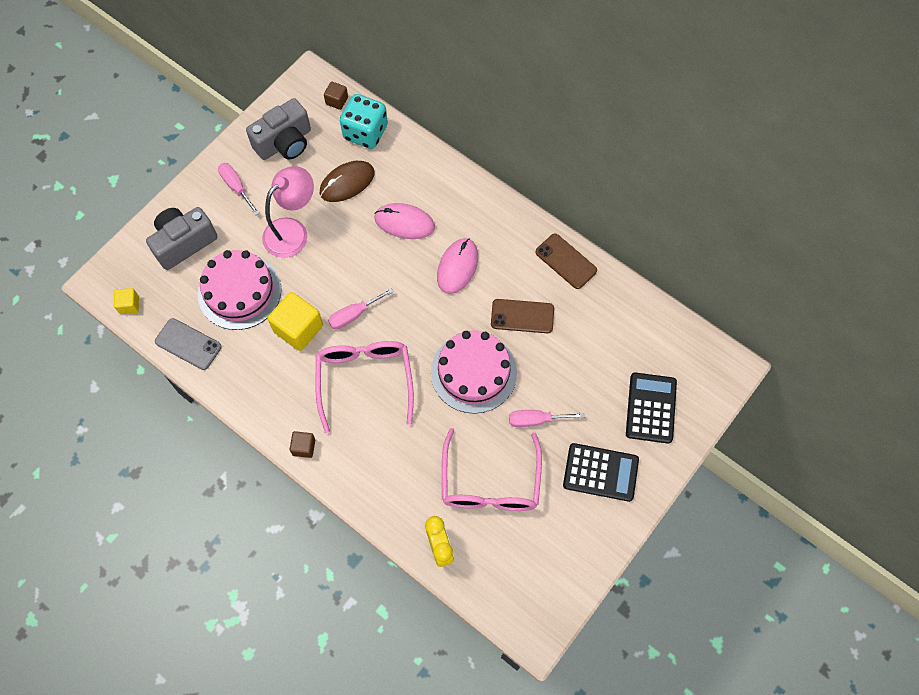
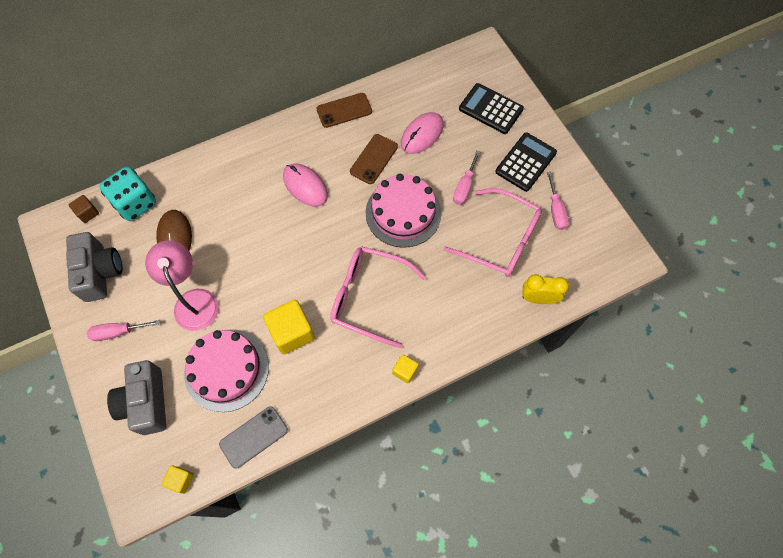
camera: 65 degrees left, 0 degrees up
brown cube [290,431,315,458] -> yellow cube [393,354,419,383]
pink screwdriver [328,288,394,329] -> pink screwdriver moved to [547,171,569,230]
pink mouse [374,203,435,239] -> pink mouse moved to [401,112,444,154]

